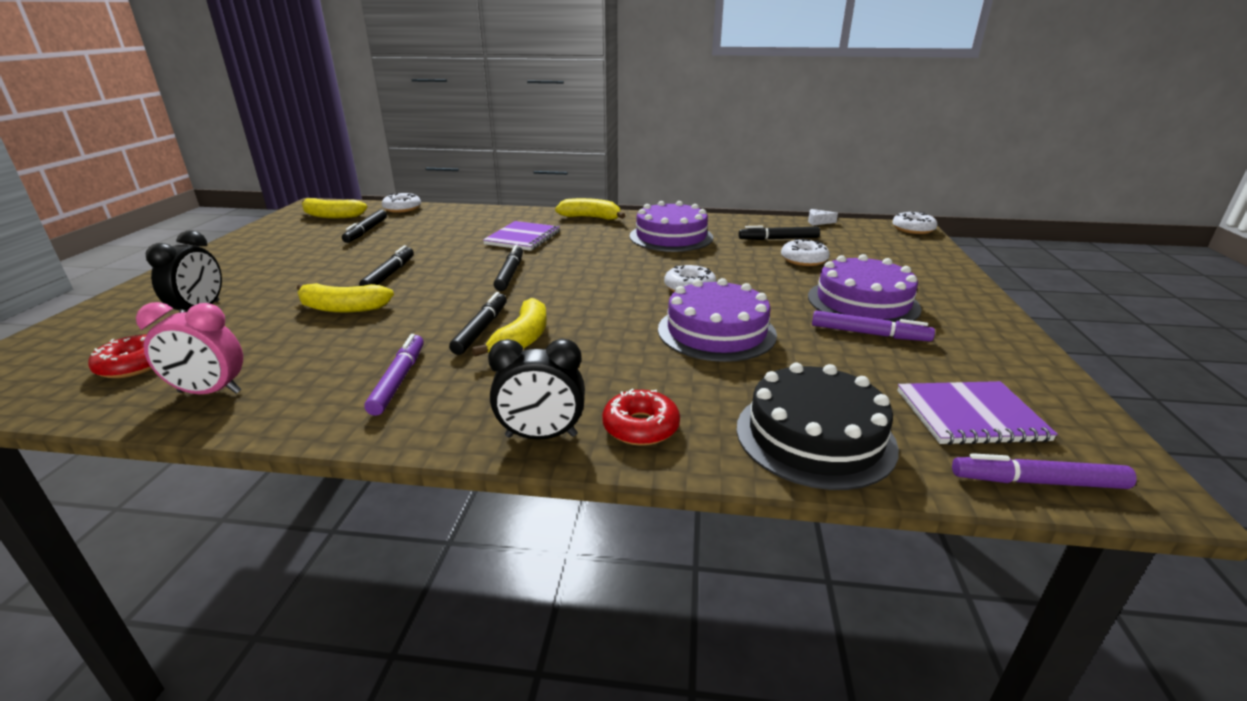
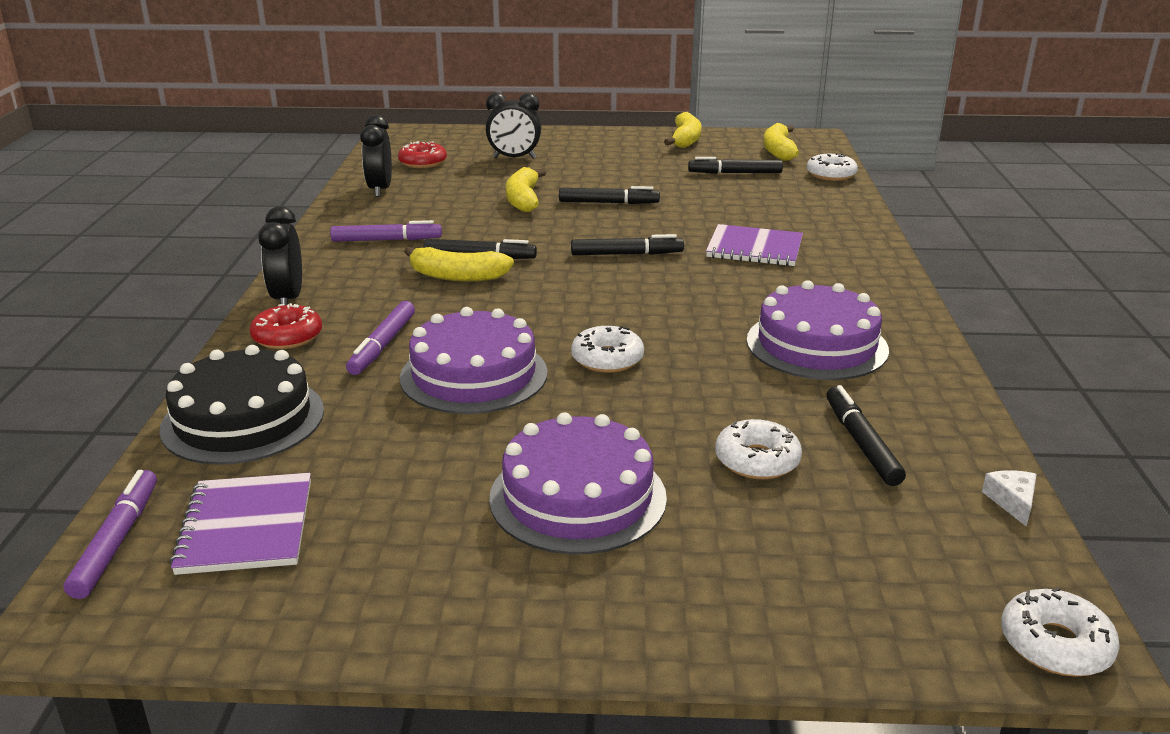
camera: 85 degrees right, 0 degrees up
pink clock [136,302,243,394] -> black clock [360,115,392,197]
yellow banana [555,198,626,219] -> yellow banana moved to [664,112,701,148]
purple marker [812,311,935,341] -> purple marker moved to [346,301,415,375]

